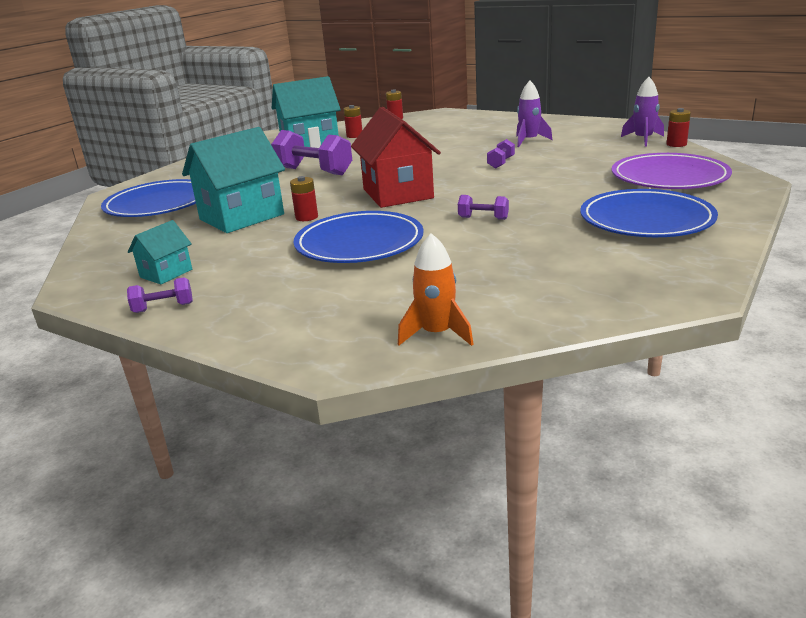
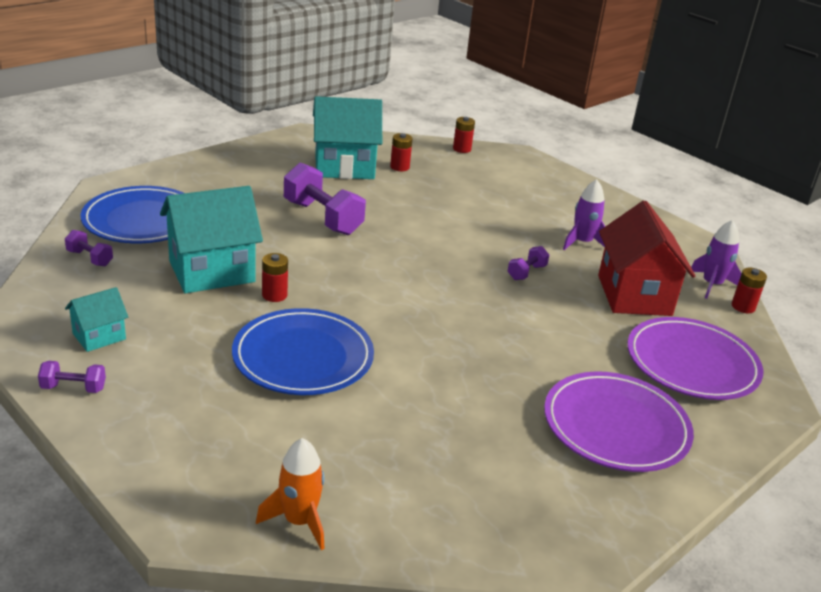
camera: 10 degrees right, 5 degrees up
red house [351,107,441,208] -> red house moved to [598,201,695,316]
purple dumbbell [458,195,509,220] -> purple dumbbell moved to [65,230,113,266]
blue plate [580,189,718,237] -> purple plate [544,371,694,472]

